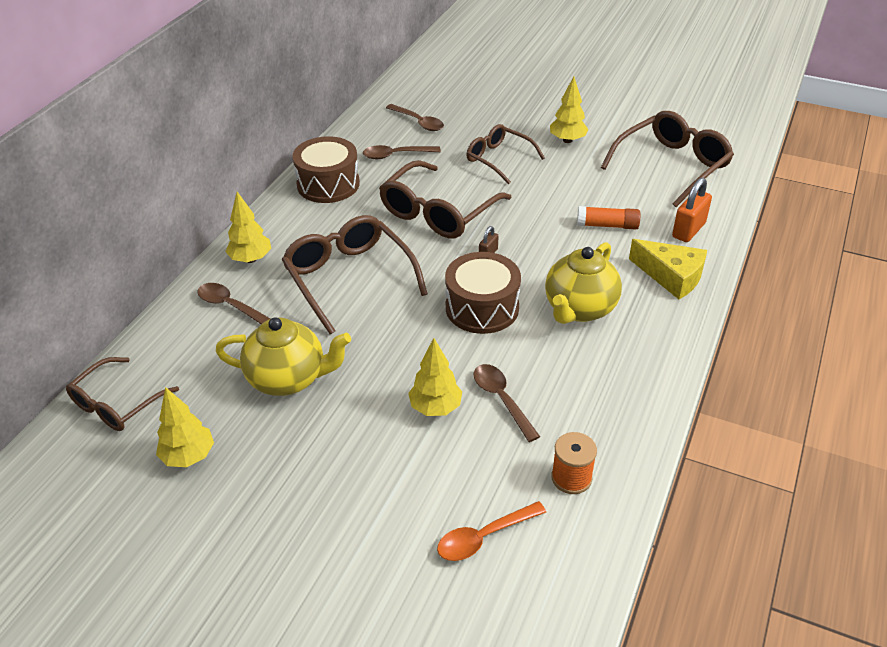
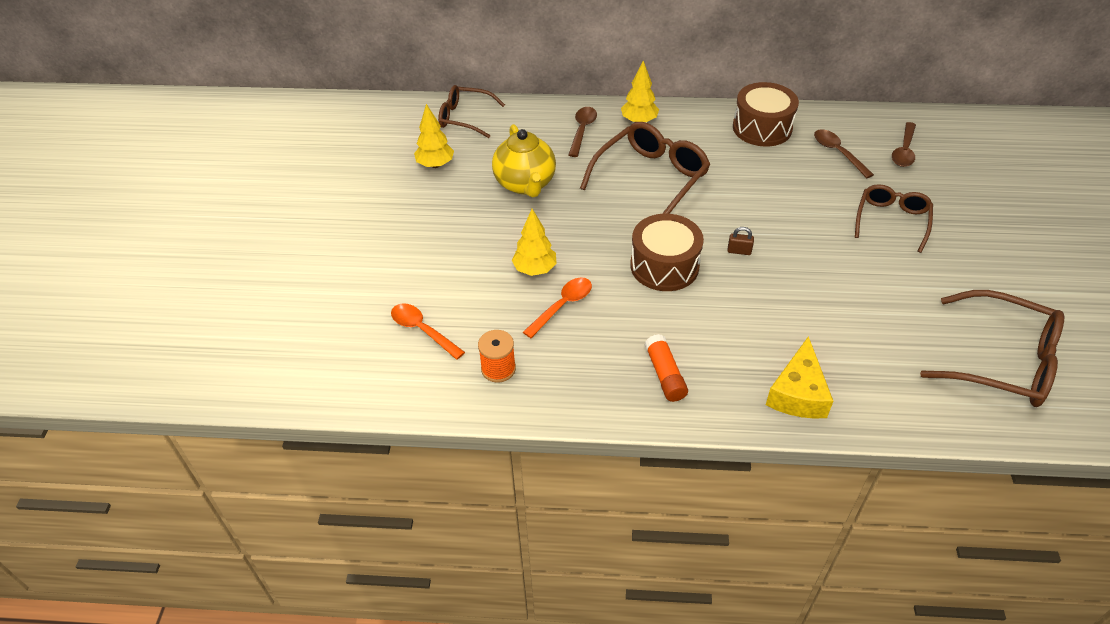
camera: 70 degrees right, 5 degrees up
brown glasses [379,160,511,238] -> none
brown spoon [474,364,540,442] -> orange spoon [523,278,592,338]
yellow teapot [545,242,622,324] -> none
yellow tree [550,77,589,143] -> none
orange glue stick [577,206,640,230] -> orange glue stick moved to [645,334,688,402]
orange padlock [672,178,712,242] -> none

